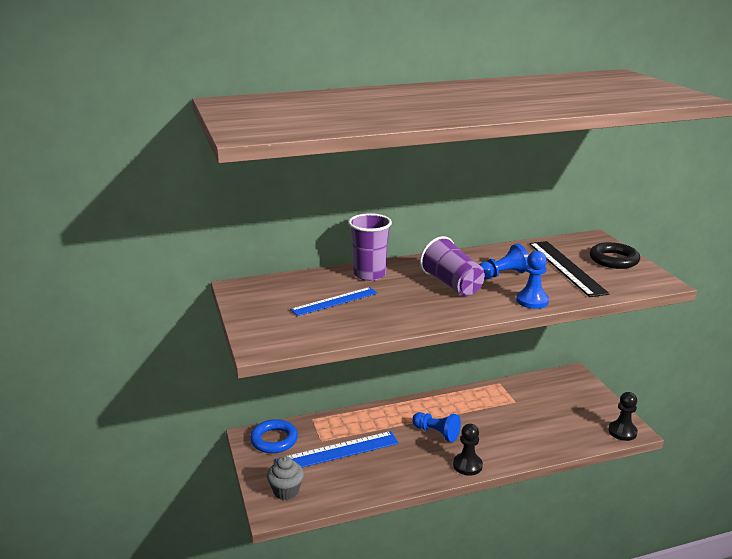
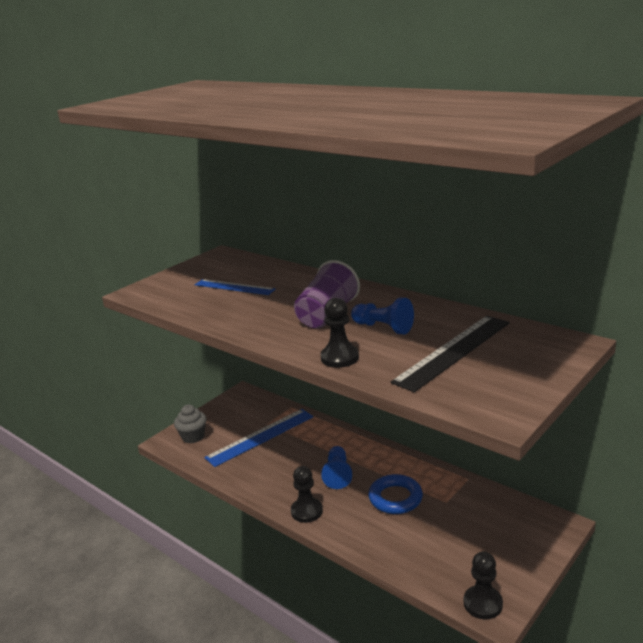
camera: 60 degrees right, 0 degrees up
blue ring [250,419,298,453] -> blue ring moved to [369,474,423,514]
blue ruler [275,431,399,468] -> blue ruler turned 75 degrees counterclockwise [204,409,313,467]
purple cup [348,213,392,281] -> none
blue pawn [516,251,549,309] -> black pawn [320,298,359,368]
black ring [590,242,640,269] -> none

